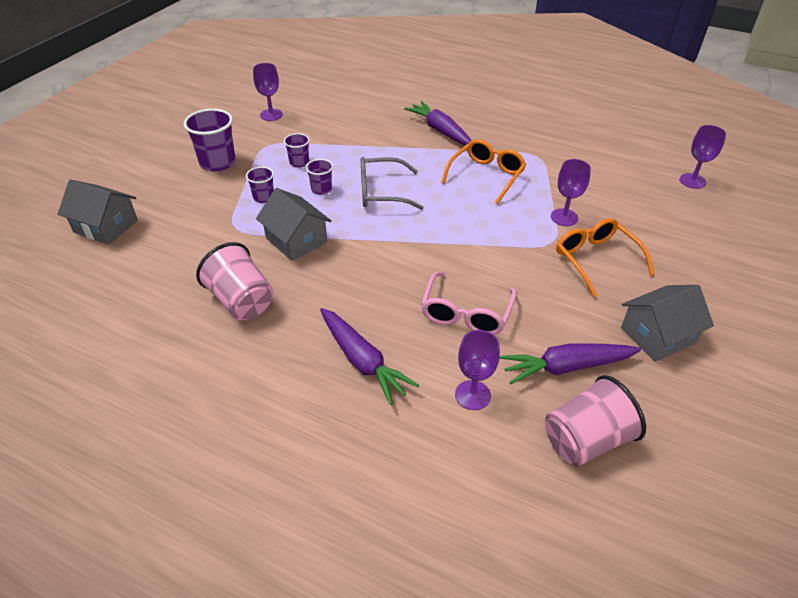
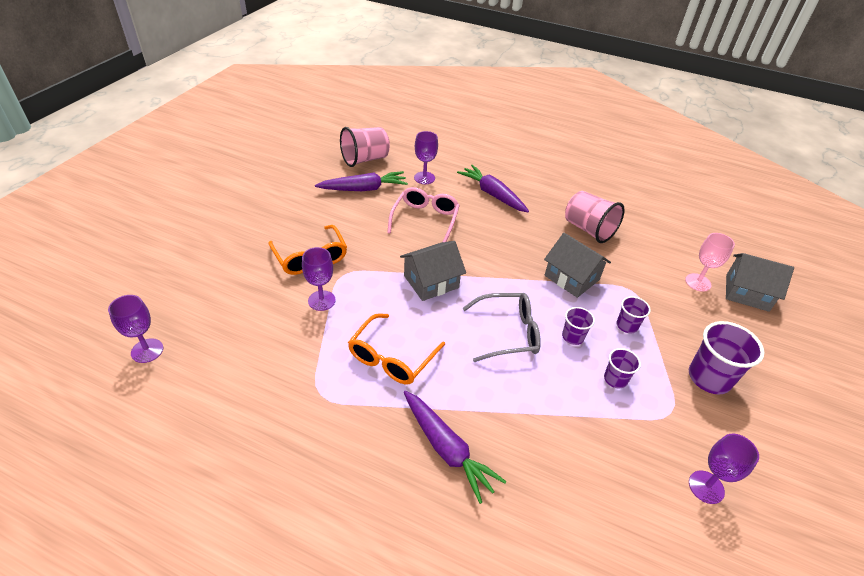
camera: 175 degrees right, 0 degrees up
grey house [621,285,714,362] -> grey house moved to [400,241,466,301]
none -> pink goblet [685,233,735,292]

